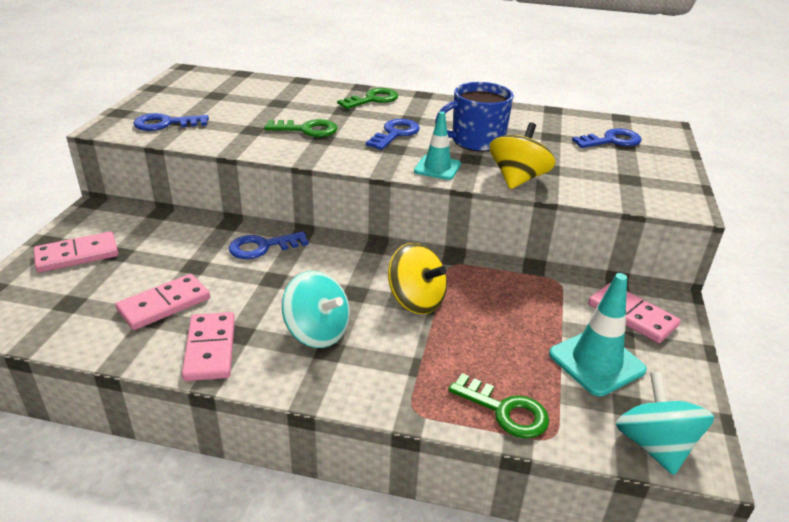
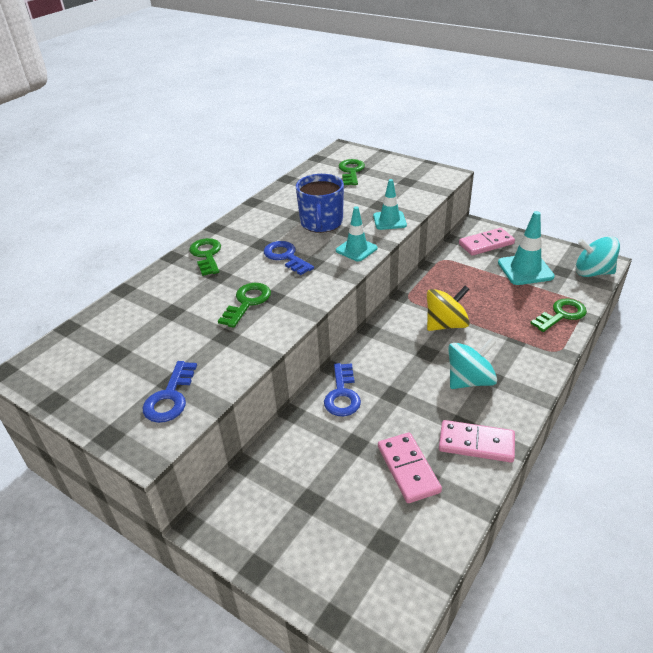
camera: 65 degrees left, 5 degrees up
pink domino [34,232,118,273] -> none
yellow spinning top [490,122,555,189] -> turquoise traffic cone [373,179,407,230]
blue key [572,128,642,148] -> green key [339,159,365,185]

